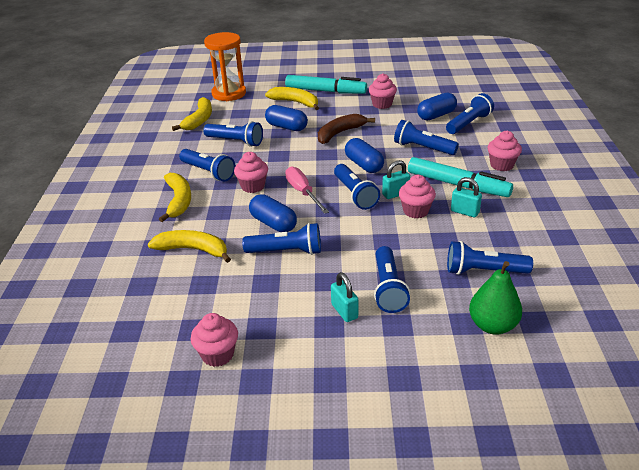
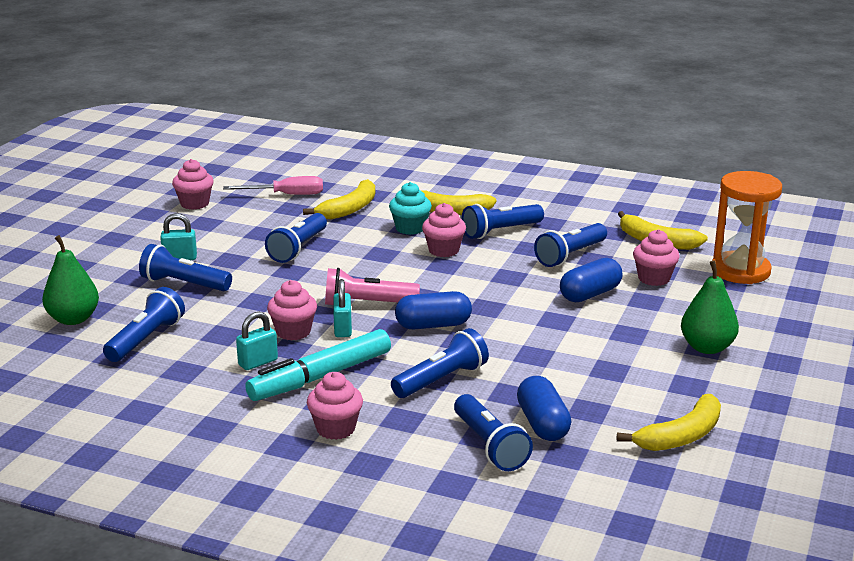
camera: 110 degrees right, 10 degrees down
blue capsule [249,194,297,232] -> none
yellow banana [265,87,319,110] -> yellow banana moved to [617,394,721,451]
turquoise marker [285,75,367,94] -> green pear [681,260,739,354]
pink screwdriver [285,166,329,214] -> pink screwdriver moved to [223,176,323,195]
brown banana [318,114,375,144] -> none
blue flashlight [334,164,380,210] -> pink flashlight [325,268,420,305]
pink cupcake [369,73,397,109] -> pink cupcake moved to [633,229,680,286]
none -> turquoise cupcake [389,182,432,235]

